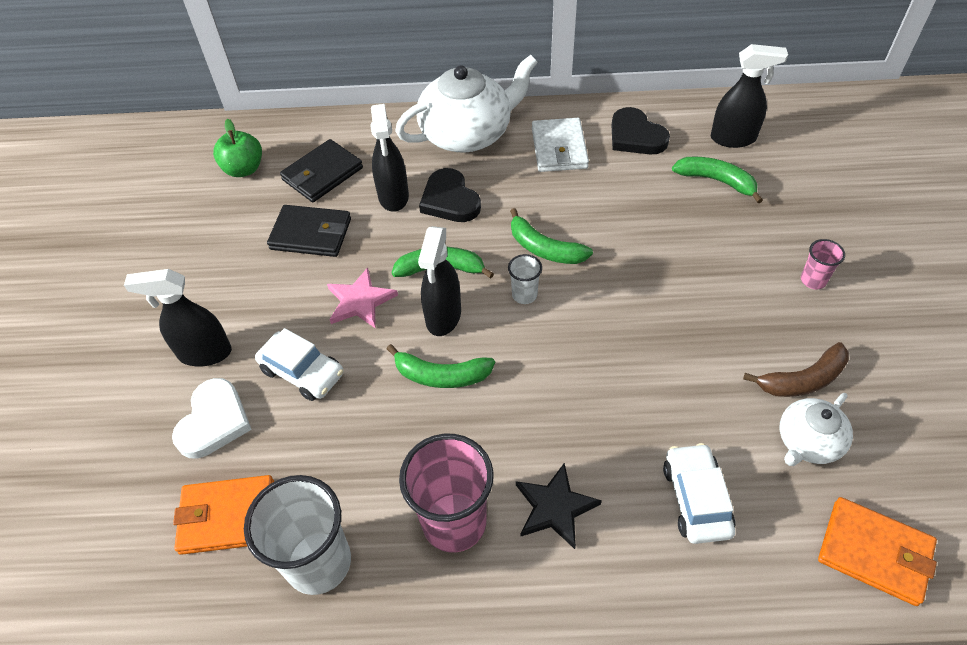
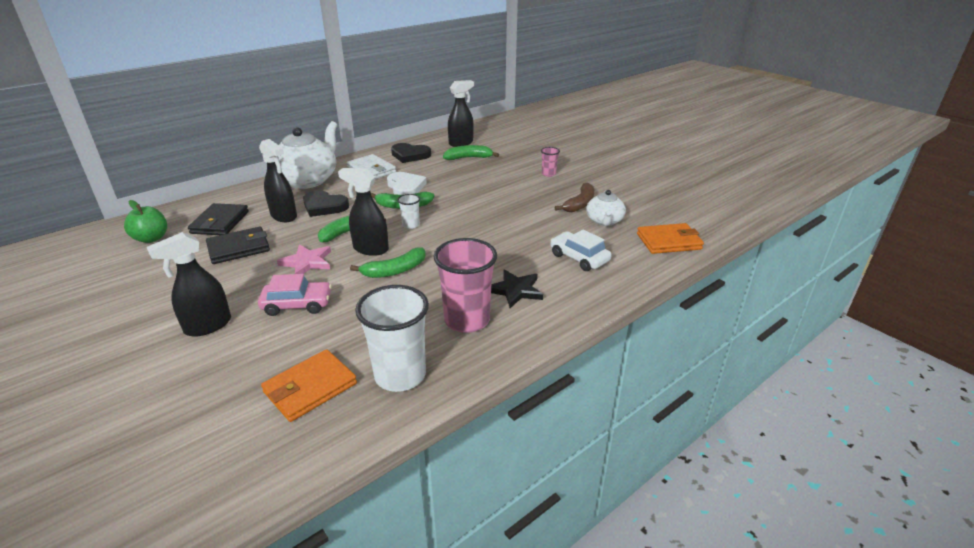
camera: 40 degrees left, 20 degrees down
white heart [172,378,252,458] -> white heart moved to [387,172,427,195]
white car [255,328,344,401] -> pink car [258,274,332,316]
black spray bottle [418,226,461,336] -> black spray bottle turned 135 degrees clockwise [338,168,389,256]

